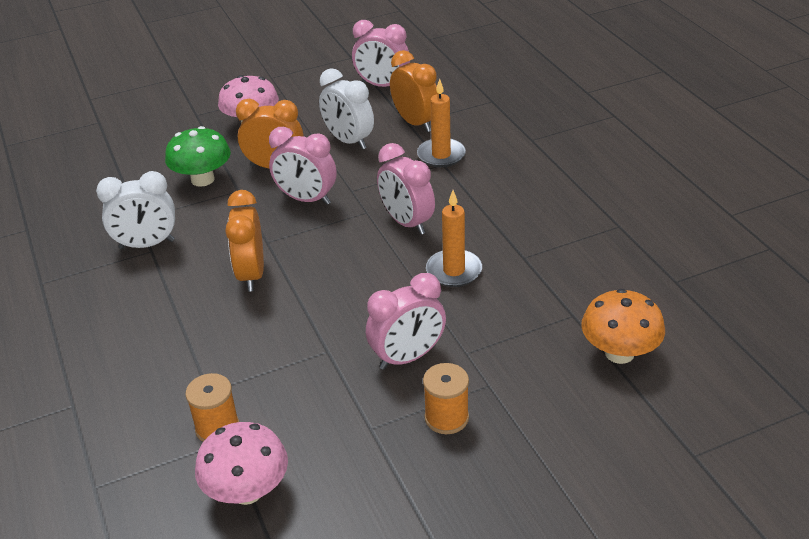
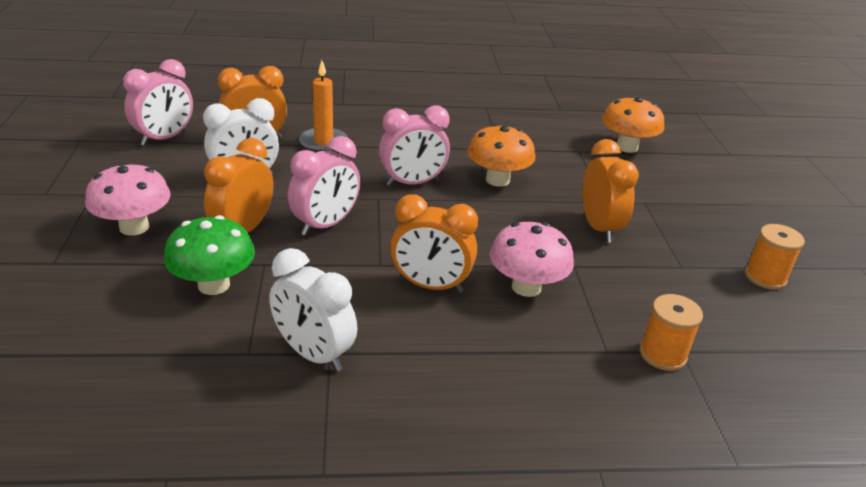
camera: 75 degrees left, 5 degrees down
white clock [96,171,175,249] -> white clock turned 120 degrees clockwise [269,248,357,372]
pink mushroom [195,422,288,505] -> pink mushroom moved to [490,222,574,297]
pink clock [366,273,446,370] -> orange clock [582,139,639,242]
orange spool [423,363,469,434] -> orange spool moved to [745,224,805,290]
orange candle [426,190,482,287] -> orange mushroom [467,124,535,187]

